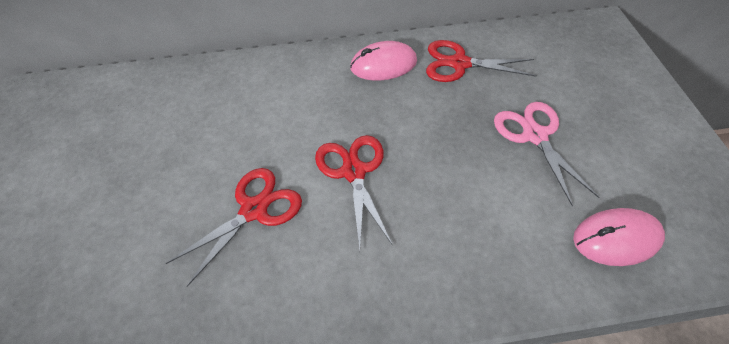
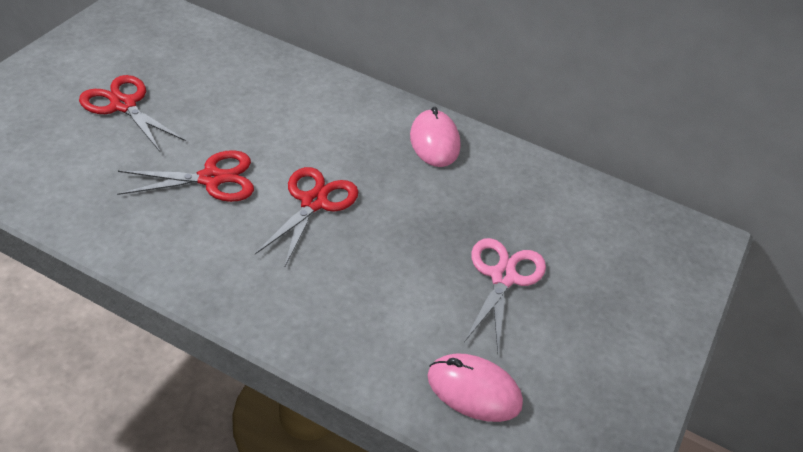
camera: 30 degrees right, 10 degrees down
pink mouse [350,41,417,80] -> pink mouse turned 60 degrees clockwise [410,107,460,167]
red scissors [426,40,537,82] -> red scissors moved to [79,75,186,152]

